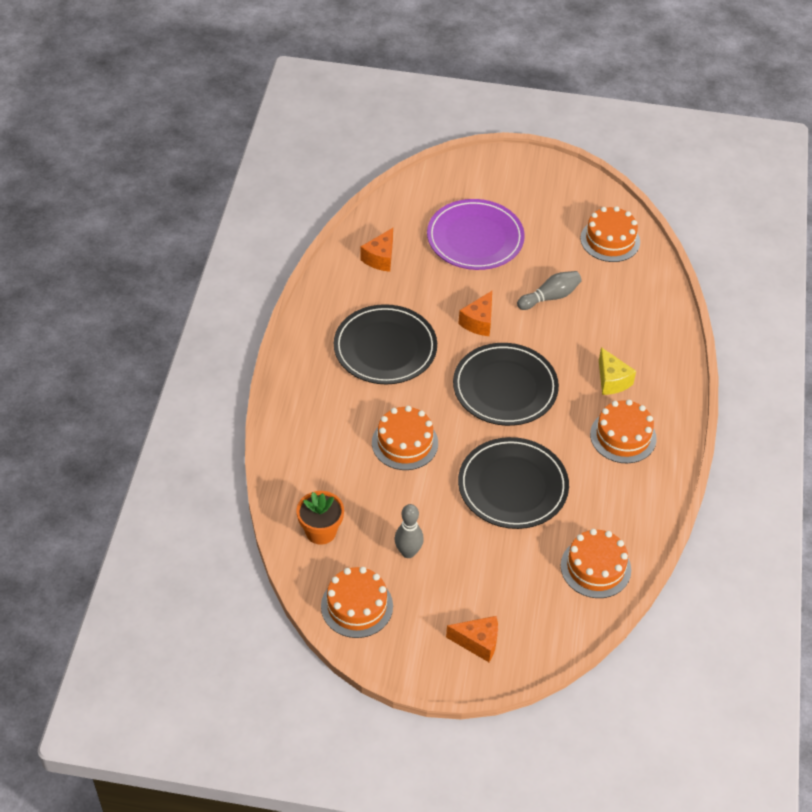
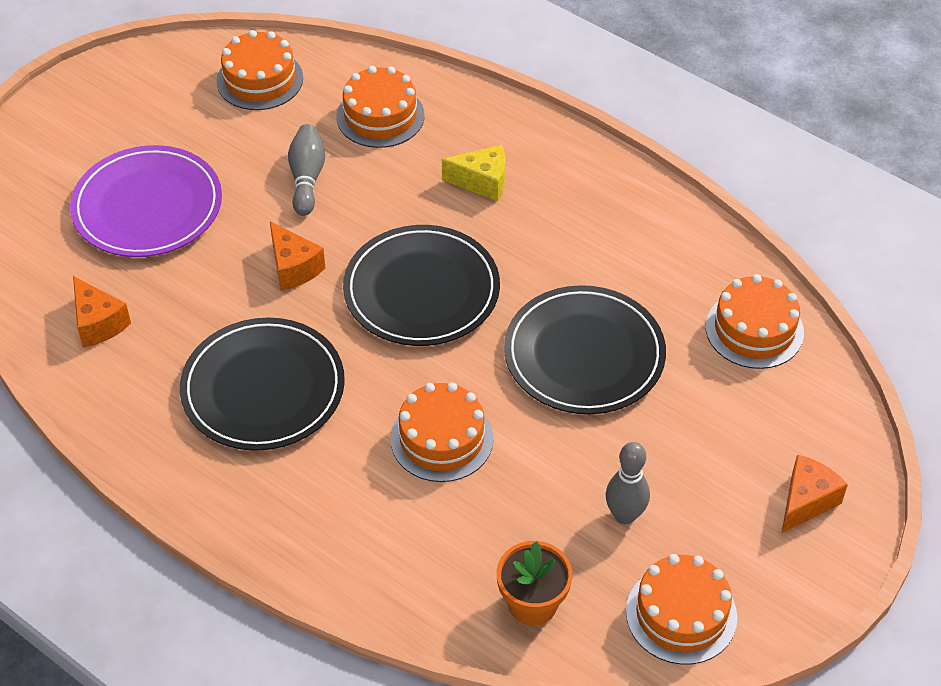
camera: 60 degrees left, 0 degrees up
orange cake [590,400,657,463] -> orange cake moved to [337,66,425,148]

